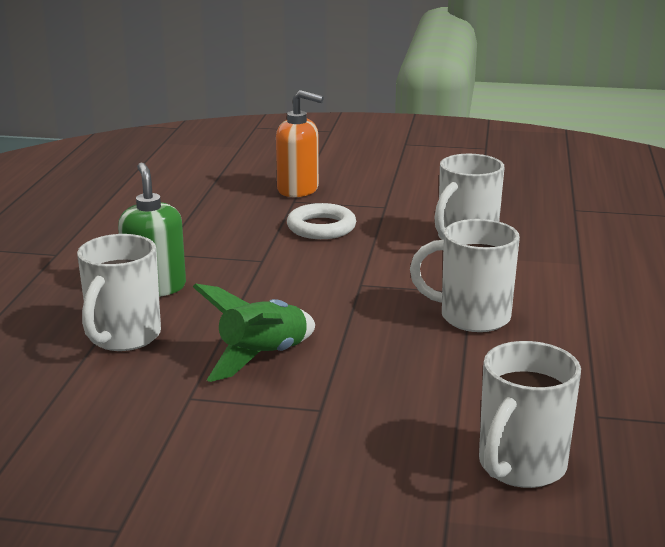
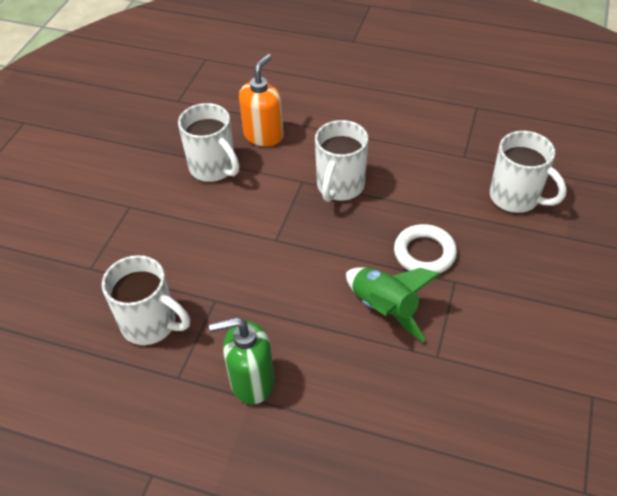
camera: 80 degrees left, 25 degrees up
white mug [77,234,161,351] -> white mug moved to [102,255,190,345]
orange soap dispenser [276,90,324,197] -> orange soap dispenser moved to [239,54,284,147]
white ring [287,203,356,239] -> white ring moved to [394,224,457,273]

